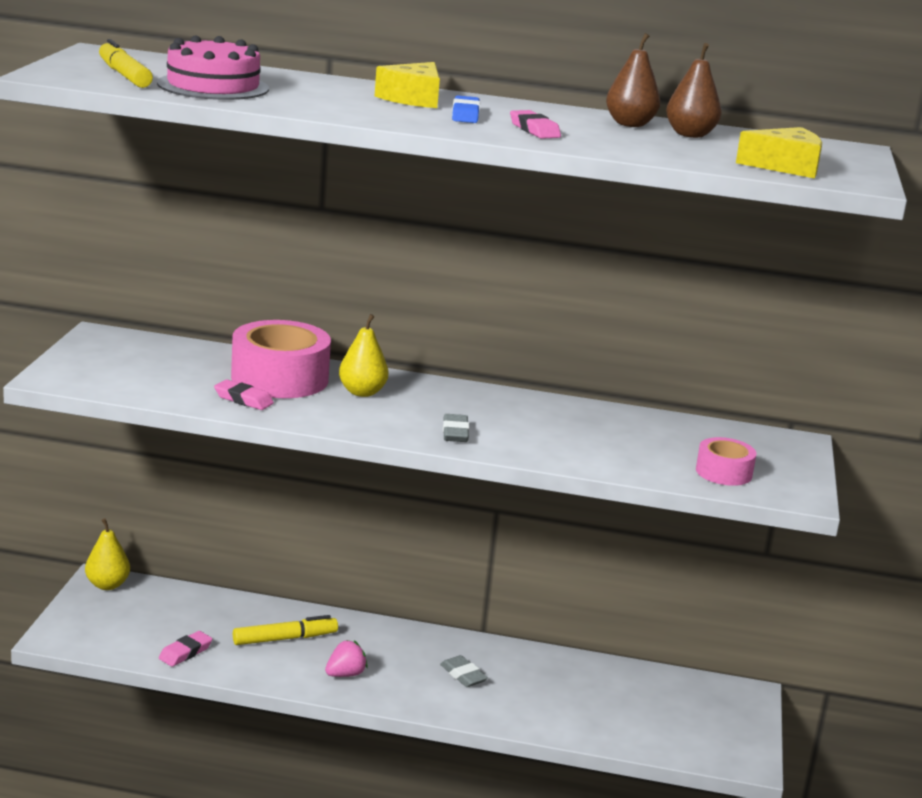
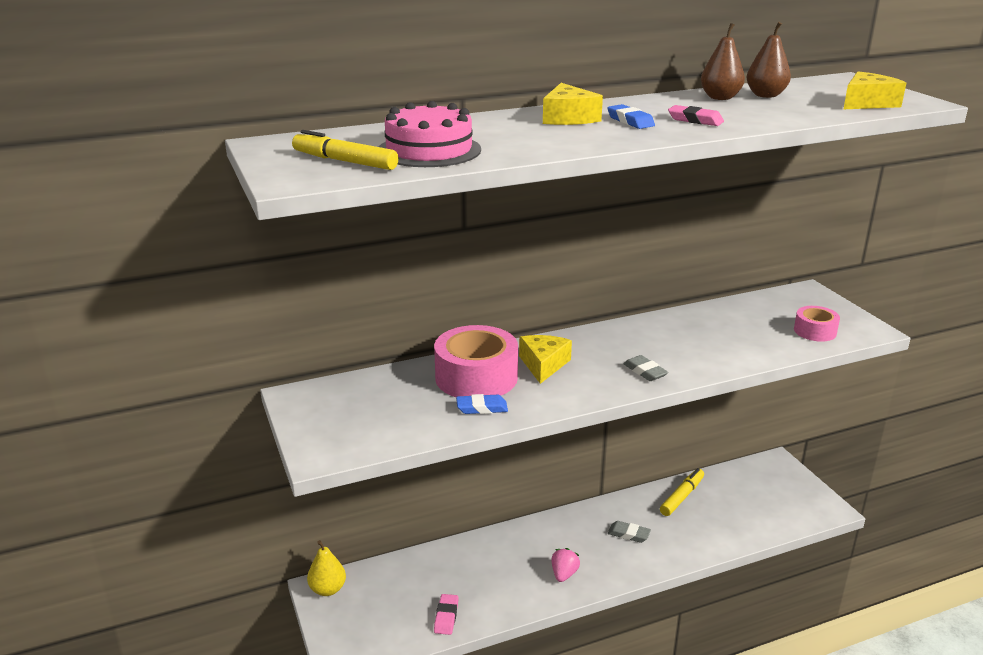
camera: 30 degrees left, 5 degrees up
pink eraser [214,379,274,410] -> blue eraser [456,394,508,414]
yellow marker [233,615,338,645] -> yellow marker moved to [660,468,704,516]
yellow pear [339,314,388,397] -> yellow cheese [519,335,572,384]

